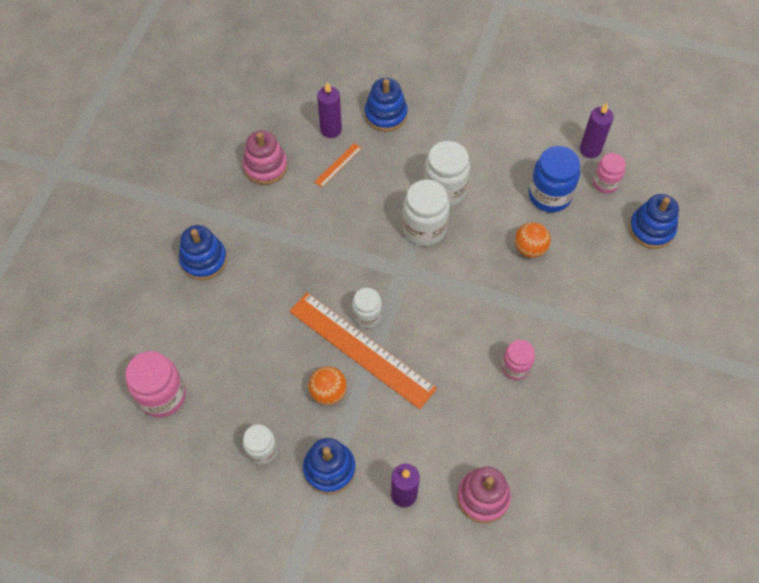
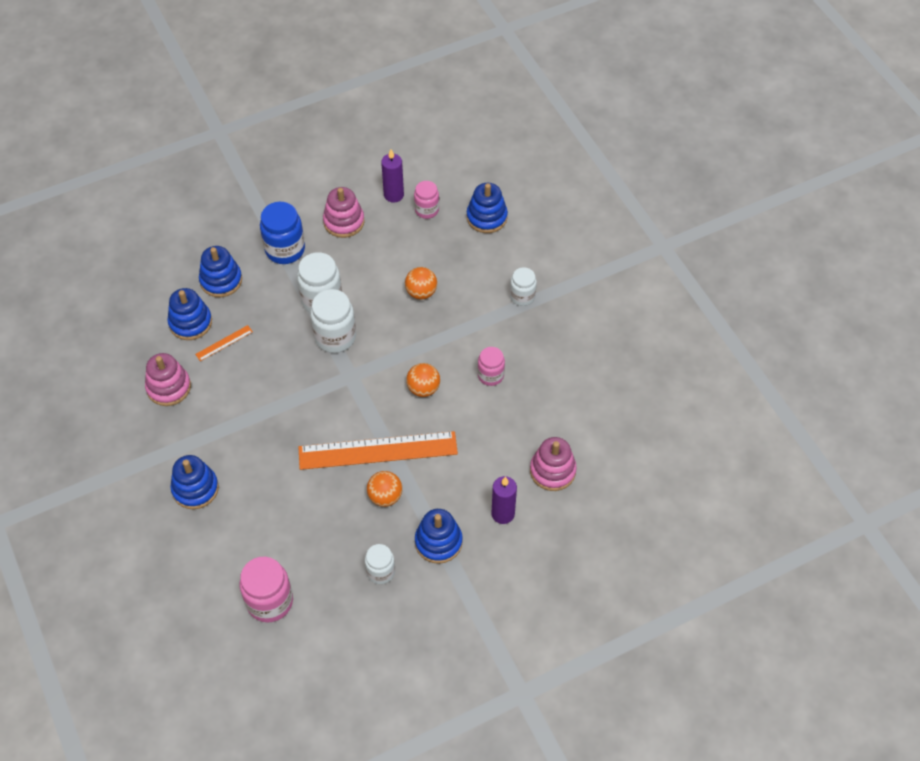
camera: 45 degrees left, 5 degrees down
orange ruler [315,143,362,187] -> orange ruler turned 60 degrees clockwise [195,325,253,361]
purple candle [317,82,342,138] -> blue stacking toy [167,288,212,340]
white jar [352,288,382,328] -> white jar moved to [510,267,537,306]
blue jar [529,146,580,212] -> blue jar moved to [260,202,305,264]
none -> pink stacking toy [323,187,365,238]
none -> orange ball [406,363,440,397]

